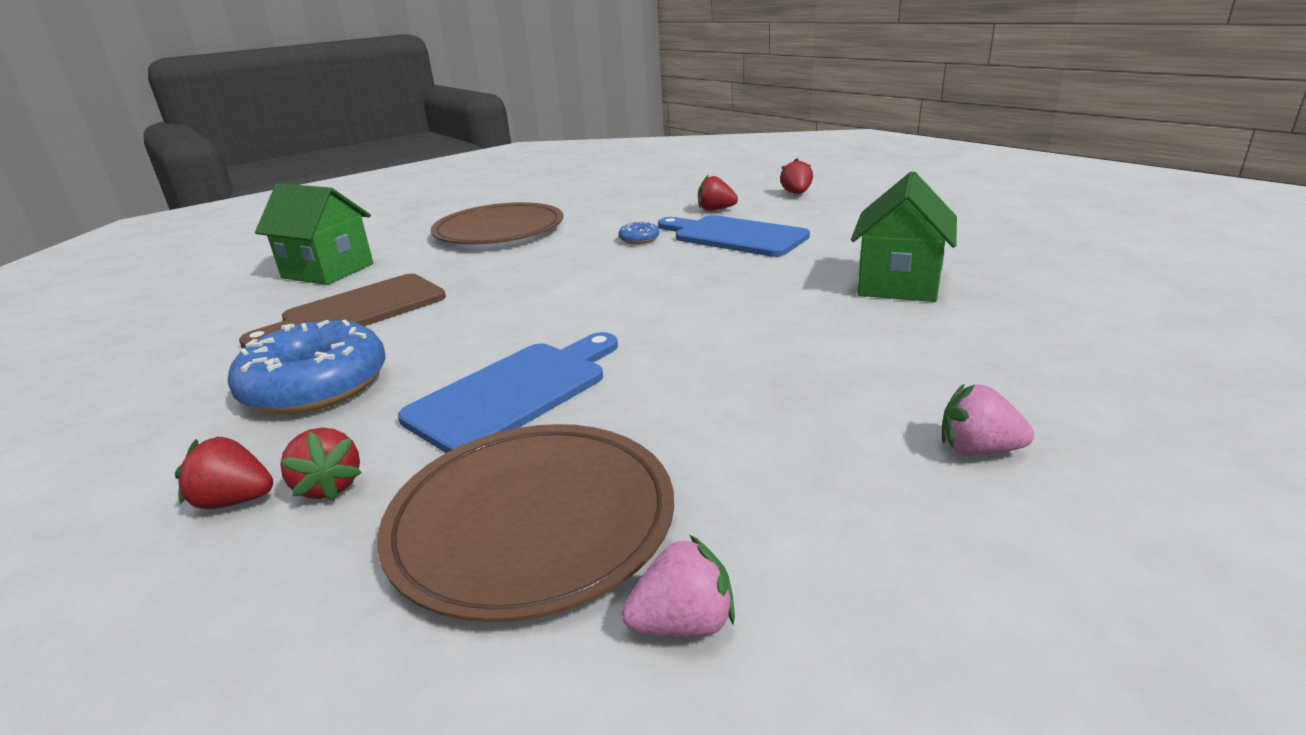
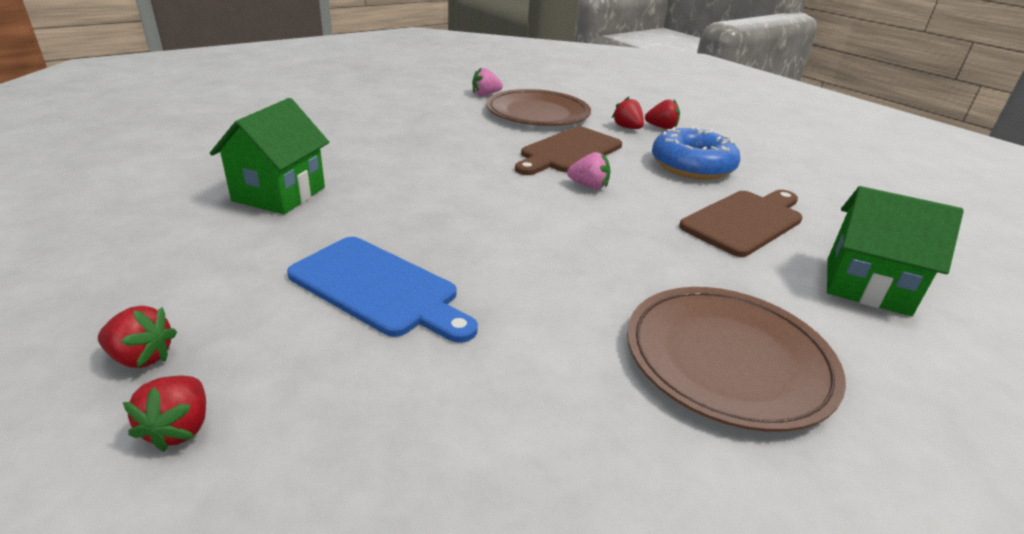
camera: 175 degrees right, 5 degrees up
blue cutting board [398,332,618,453] -> brown cutting board [515,126,622,175]
blue donut [619,221,659,244] -> none
red strawberry [698,174,738,211] -> red strawberry moved to [98,306,177,368]
pink strawberry [942,384,1034,455] -> pink strawberry moved to [567,152,611,189]

